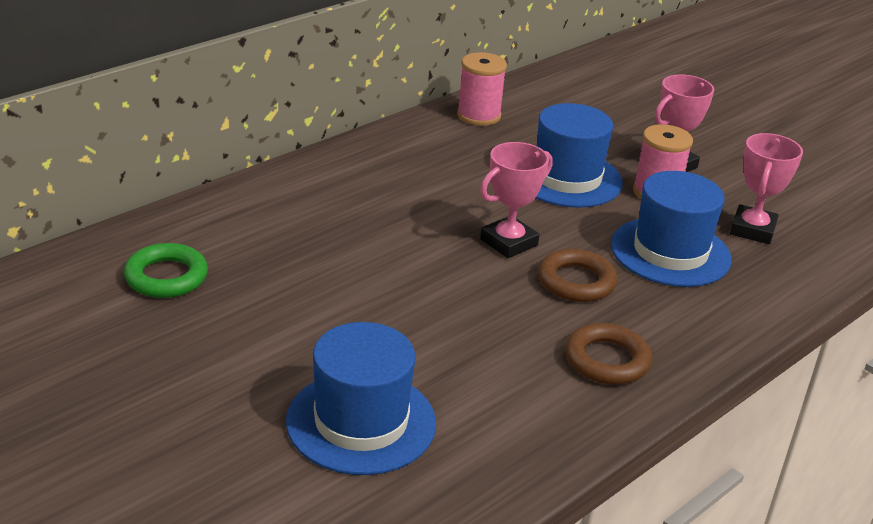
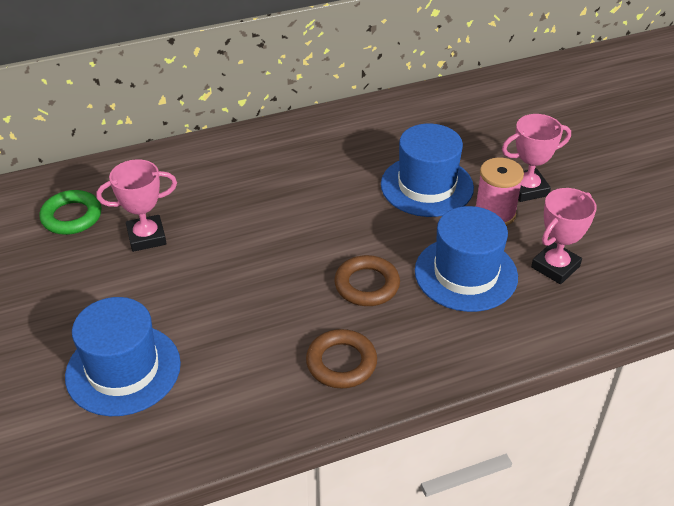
camera: 25 degrees right, 10 degrees up
pink spool [457,52,507,126] -> none
pink trophy [480,142,553,258] -> pink trophy moved to [96,159,177,252]

